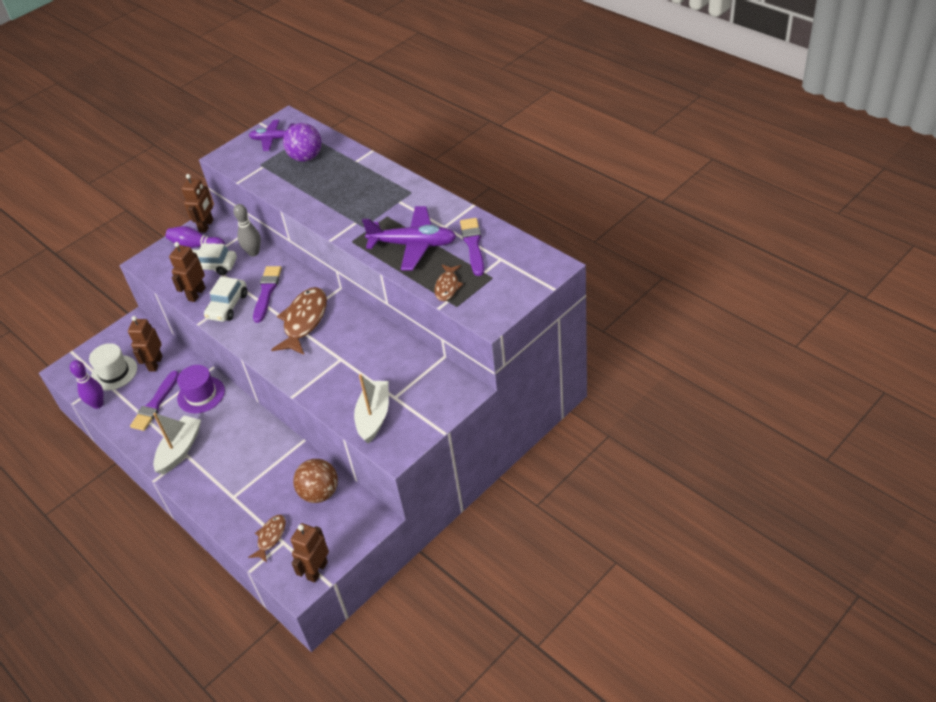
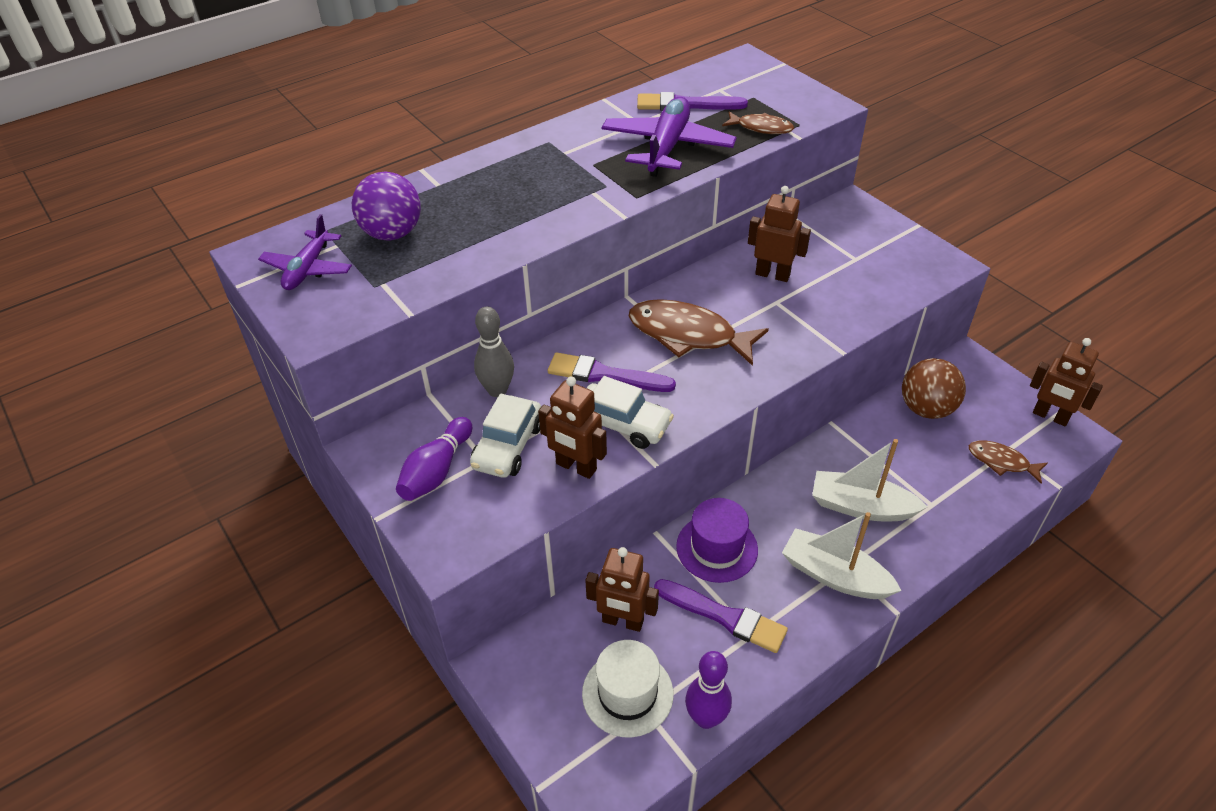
camera: 85 degrees left, 0 degrees up
brown robot [181,174,213,233] -> brown robot moved to [748,186,811,282]
white boat [354,374,389,443] -> white boat moved to [812,439,928,521]

